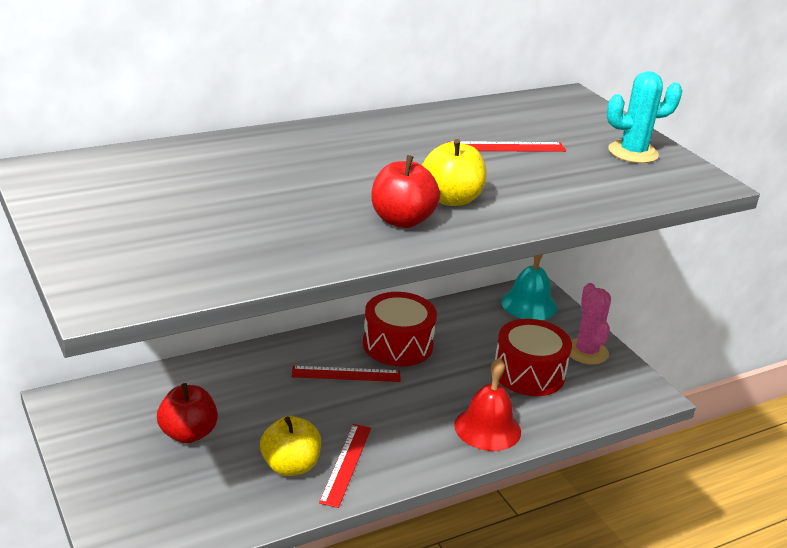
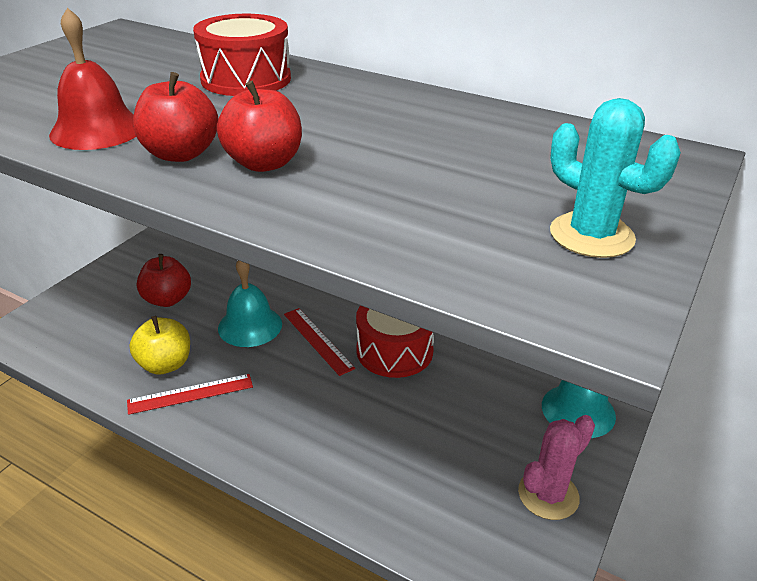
camera: 60 degrees right, 5 degrees up
yellow apple [422,139,487,206] -> red apple [217,81,302,172]
red ruler [447,141,566,152] -> none
red bell [454,358,521,451] -> red bell moved to [49,8,136,150]
red drum [495,319,572,396] -> red drum moved to [193,14,291,96]
none -> turquoise bell [218,260,282,347]

